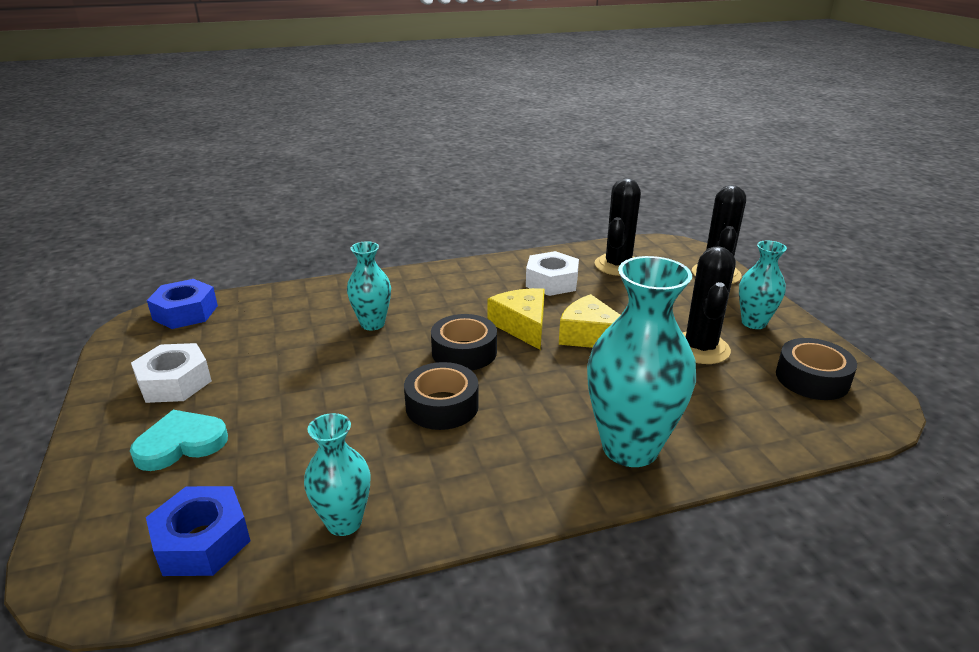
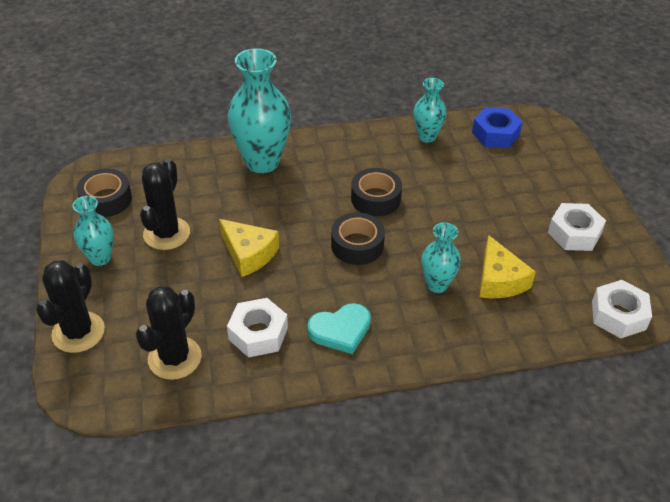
camera: 175 degrees left, 15 degrees up
turquoise heart [130,410,228,471] -> turquoise heart moved to [307,303,371,354]
blue nut [147,279,218,329] -> white nut [592,280,652,338]
yellow cheese [488,288,545,350] -> yellow cheese moved to [479,235,536,298]

